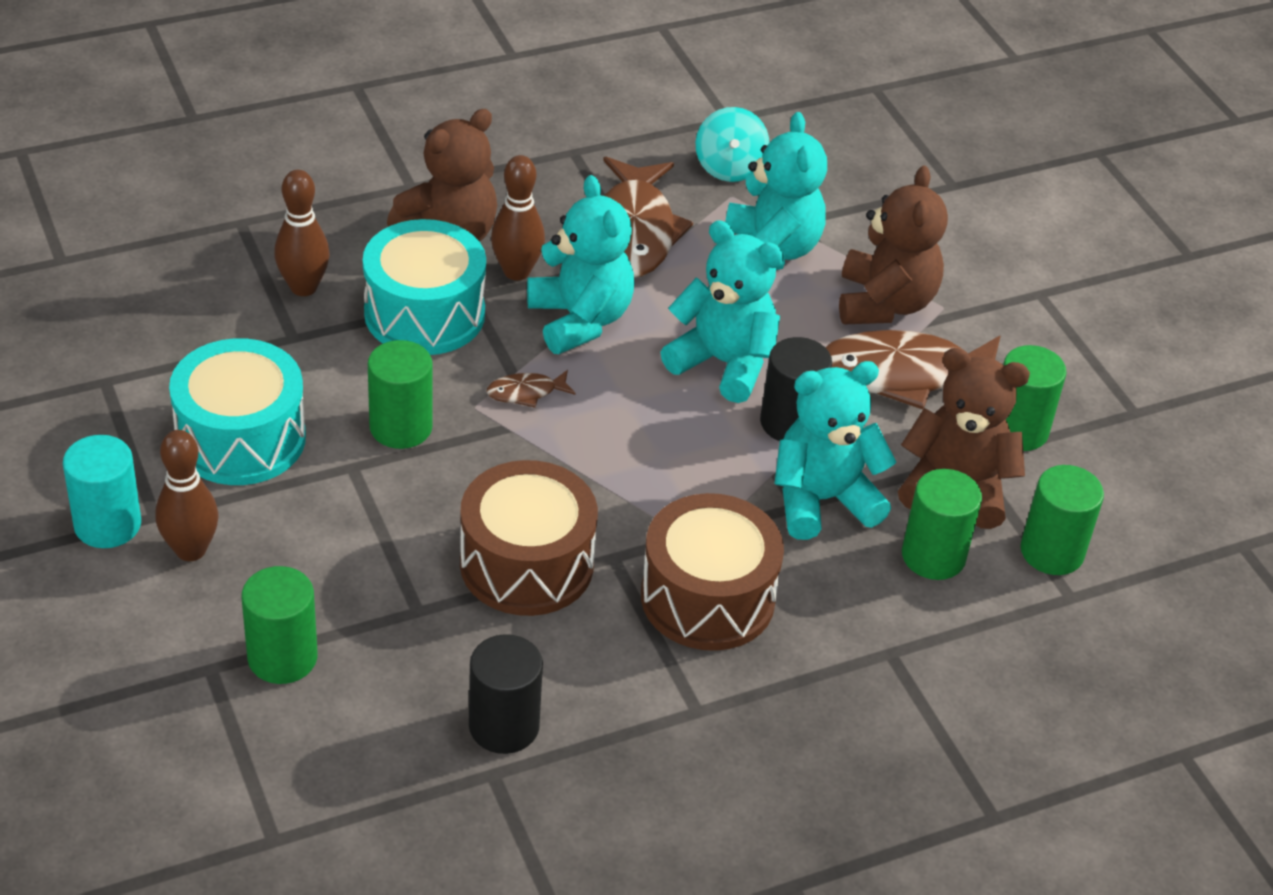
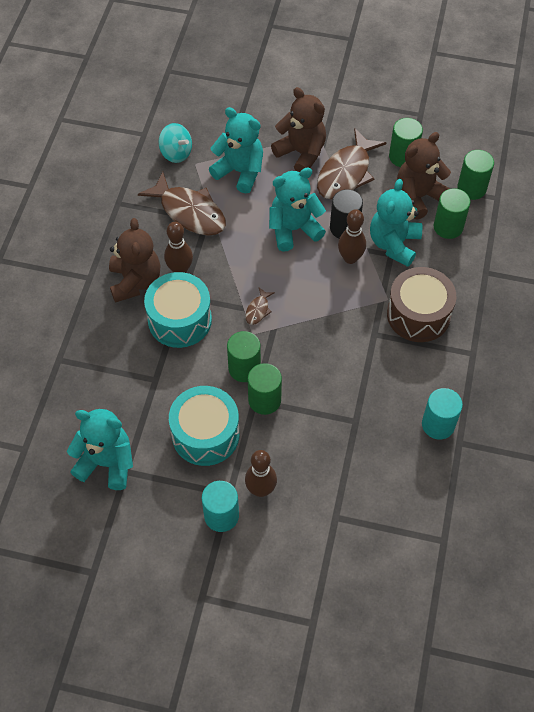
camera: 50 degrees left, 15 degrees up
green cylinder [241,566,318,684] -> green cylinder moved to [248,363,282,415]
brown bowling pin [274,170,330,296] -> brown bowling pin moved to [338,209,366,264]
brown drum [460,460,598,616] -> none
black cylinder [469,634,543,754] -> turquoise cylinder [422,388,463,439]
turquoise teddy bear [527,175,634,354] -> turquoise teddy bear moved to [67,409,133,490]

